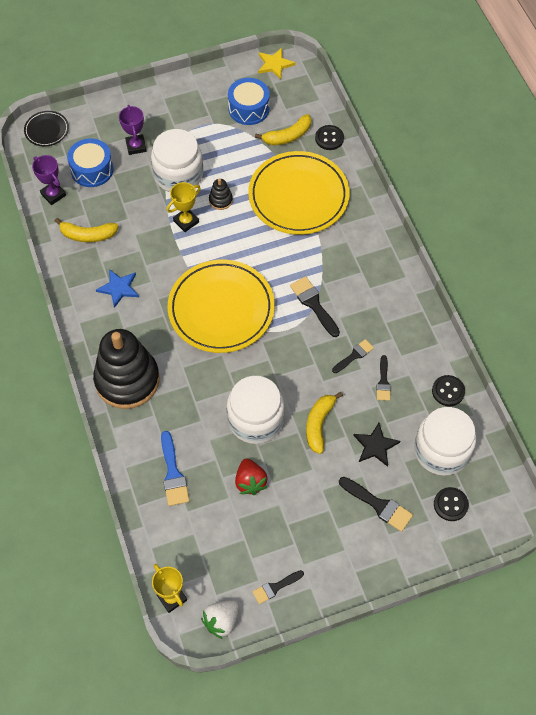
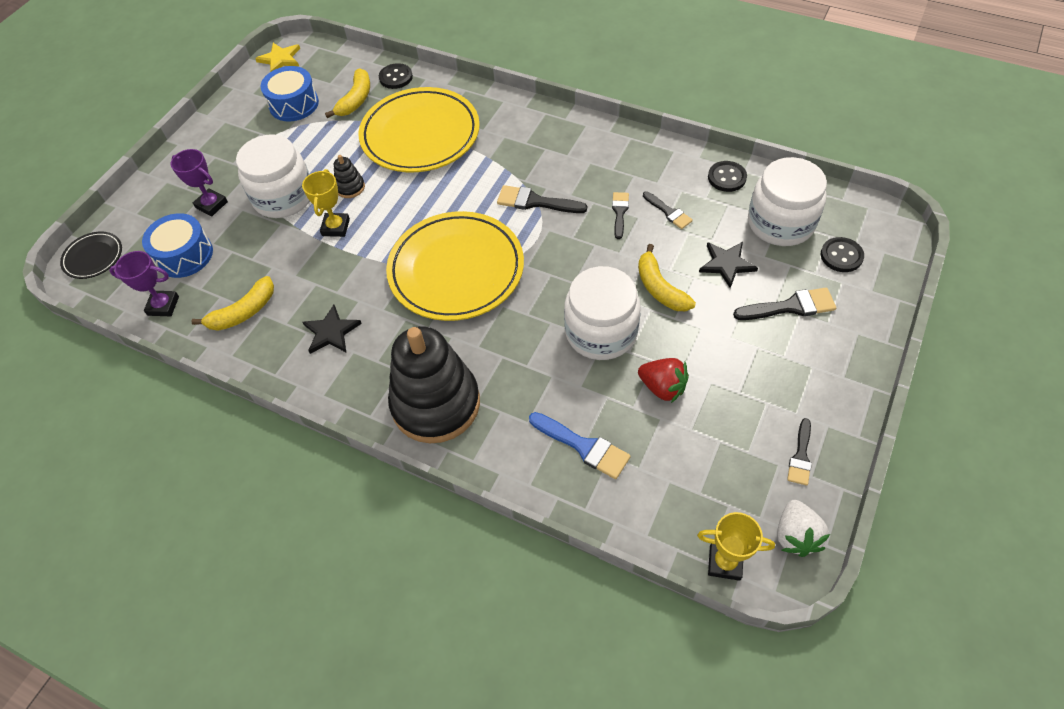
camera: 40 degrees left, 5 degrees down
blue star [96,269,139,308] -> black star [303,305,362,354]

